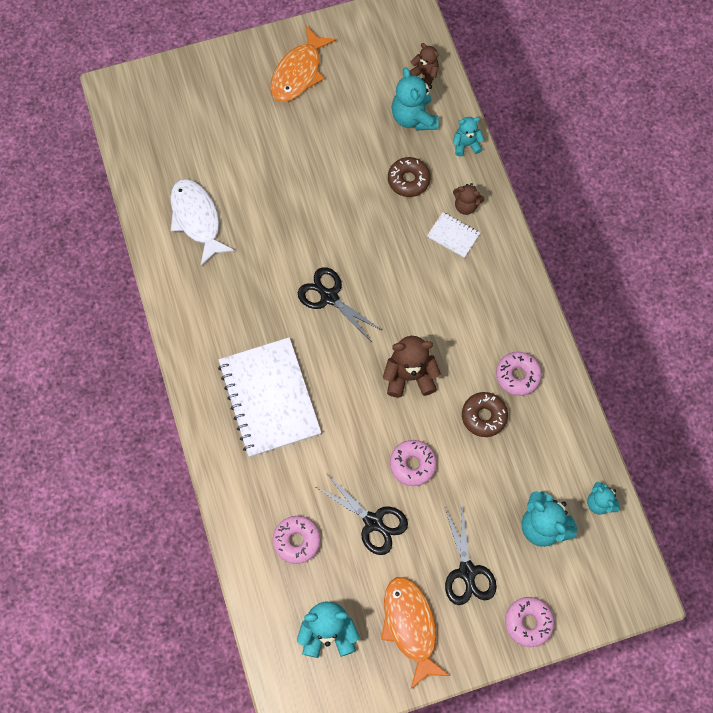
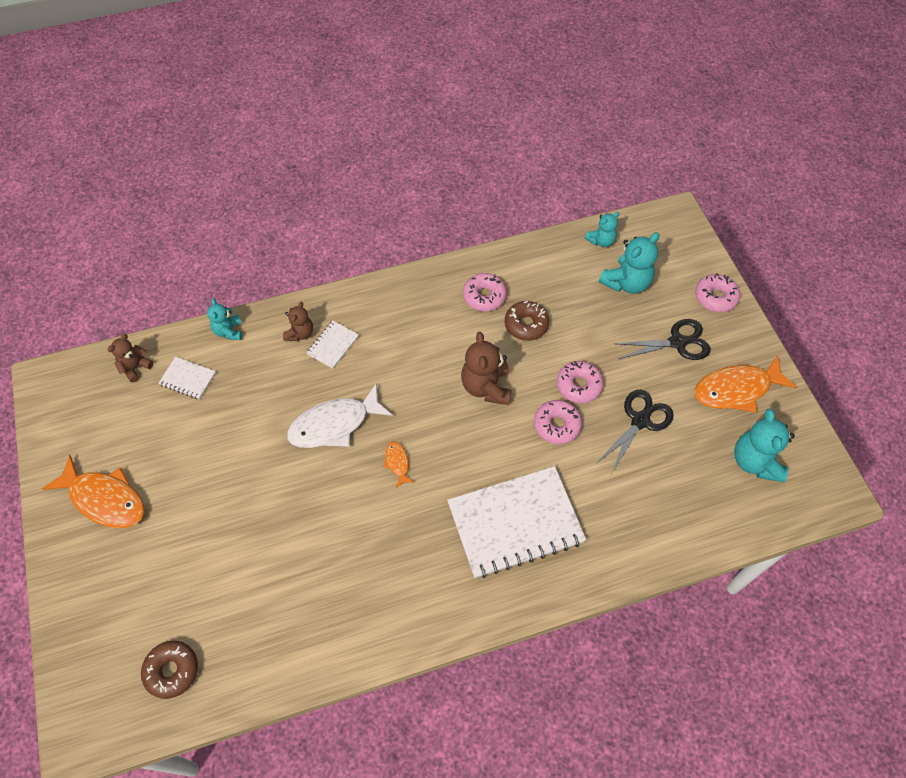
camera: 90 degrees left, 10 degrees down
white fish [170,179,235,266] -> white fish moved to [287,383,393,448]
pink donut [273,516,321,564] -> pink donut moved to [534,400,582,444]
black scissors [298,267,383,341] -> orange fish [383,441,414,488]
brown donut [388,157,431,197] -> brown donut moved to [141,641,198,699]
turquoise teddy bear [392,67,439,130] -> white notebook [159,357,216,399]

